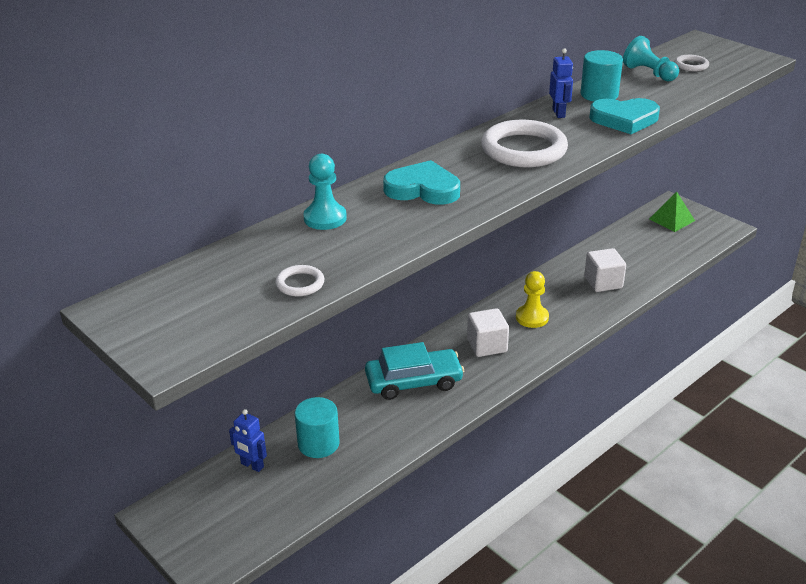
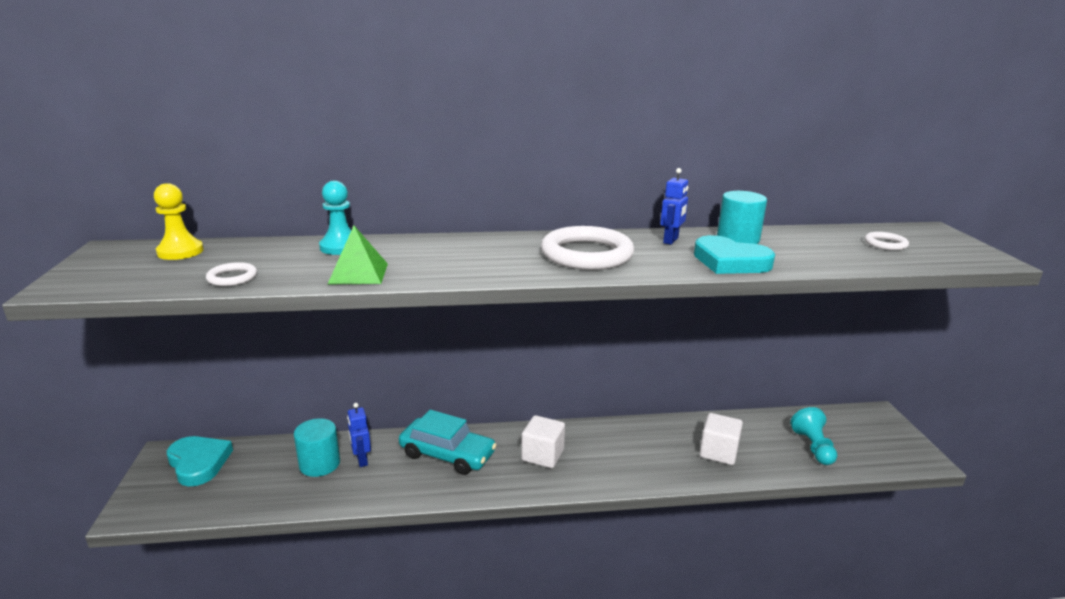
camera: 35 degrees right, 10 degrees down
blue robot [229,409,267,472] -> blue robot moved to [347,403,371,467]
turquoise heart [383,160,460,205] -> turquoise heart moved to [167,436,233,486]
yellow pawn [516,271,549,328] -> yellow pawn moved to [154,183,204,260]
turquoise pawn [623,36,679,81] -> turquoise pawn moved to [790,407,837,465]
green pyramid [649,192,695,232] -> green pyramid moved to [328,226,388,284]

